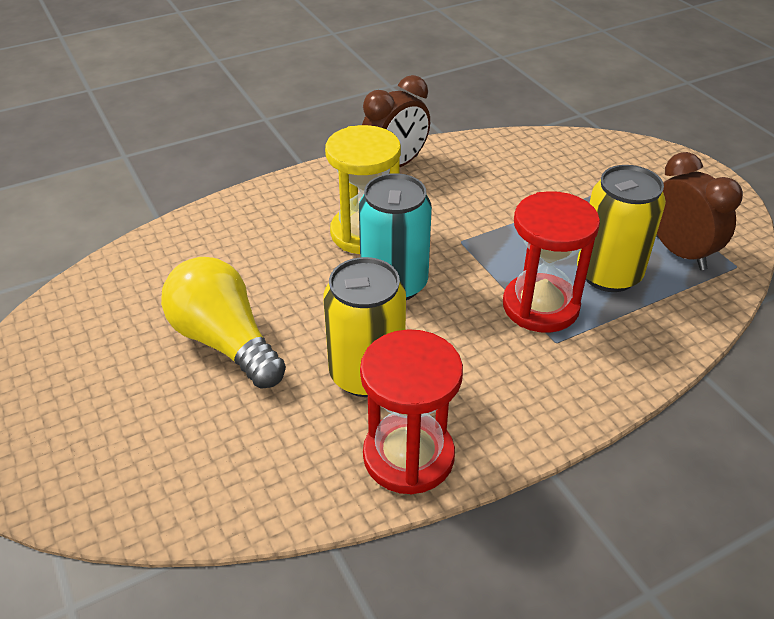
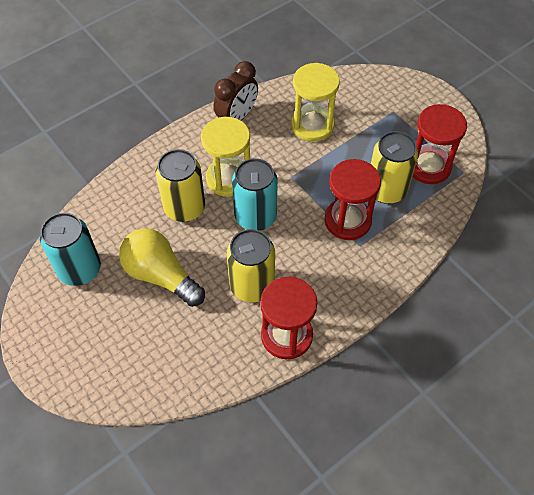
camera: 10 degrees left, 15 degrees up
brown clock [656,152,743,270] -> red hourglass [413,104,467,184]
none -> turquoise can [40,213,101,286]
none -> yellow can [156,149,205,222]
none -> yellow hourglass [291,63,340,142]

